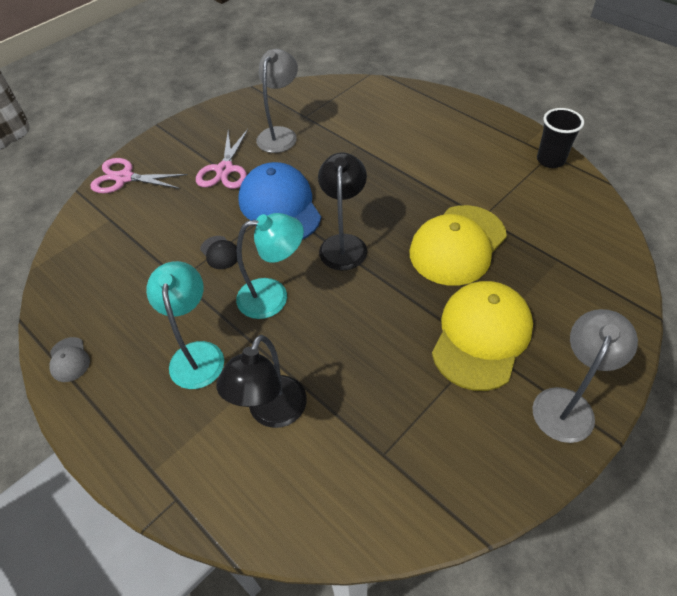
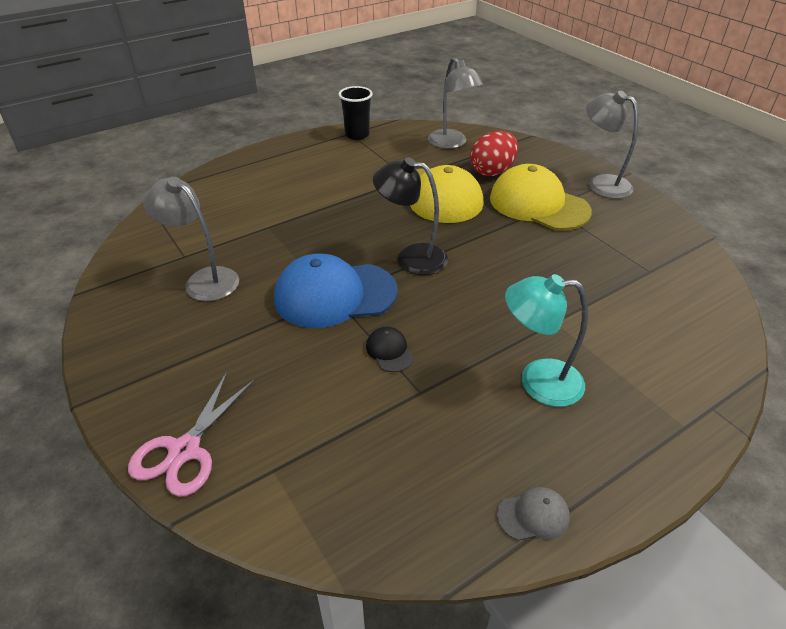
camera: 80 degrees left, 10 degrees down
pink scissors [196,129,248,189] -> none
black cap [200,236,238,269] -> black cap turned 90 degrees counterclockwise [366,327,414,372]
black lamp [216,335,307,428] -> none
turquoise lamp [236,213,304,319] -> none
none -> grey lamp [428,57,483,149]
none -> red egg [470,131,518,176]

